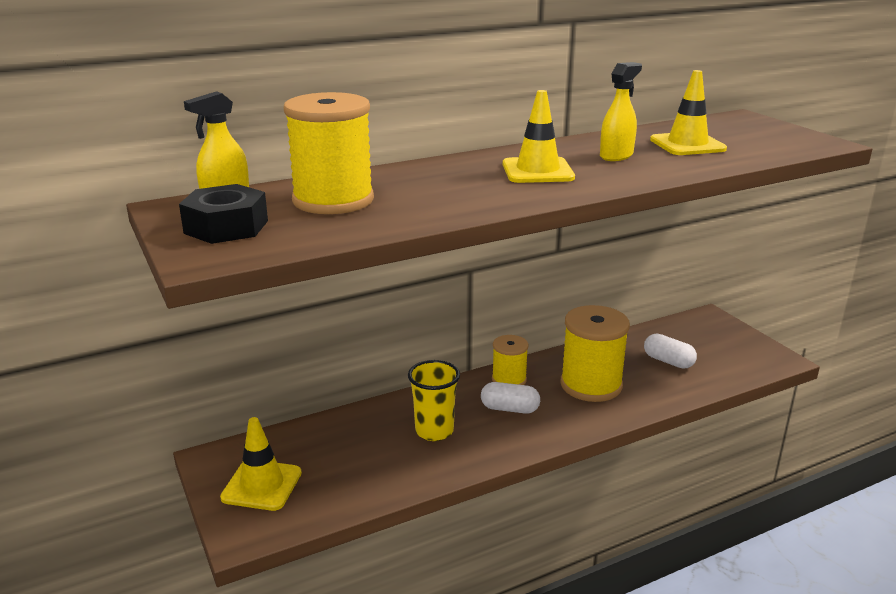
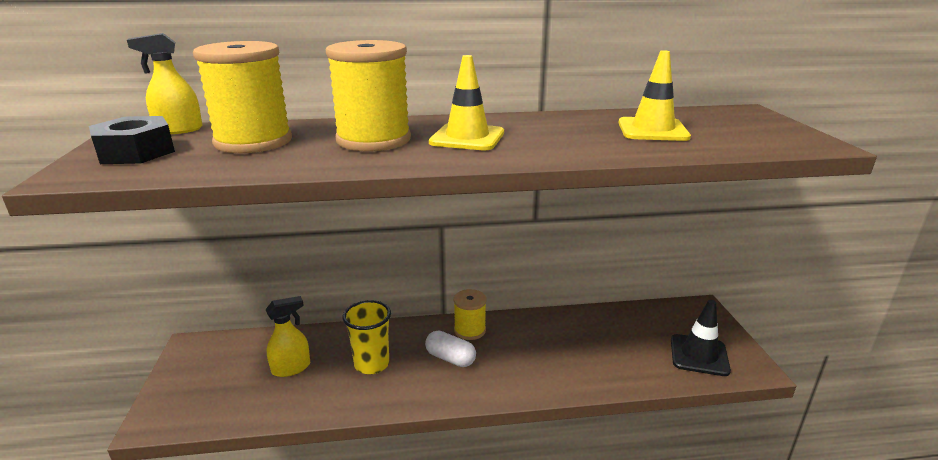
camera: 20 degrees right, 0 degrees up
yellow traffic cone [220,417,302,511] -> none
yellow spool [560,305,630,402] -> yellow spool moved to [326,40,411,151]
yellow spray bottle [600,62,642,161] -> yellow spray bottle moved to [266,296,310,377]
white capsule [644,333,697,369] -> none
none -> black traffic cone [671,300,731,376]

